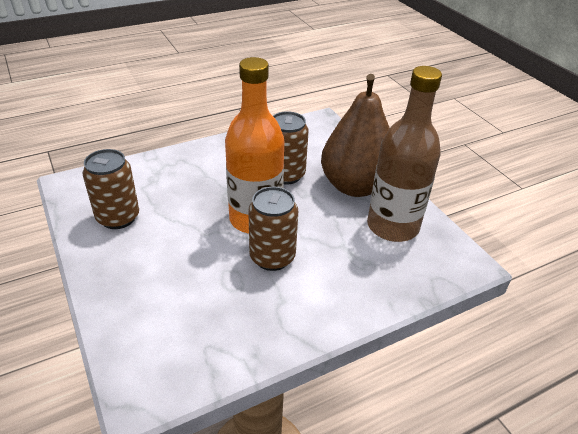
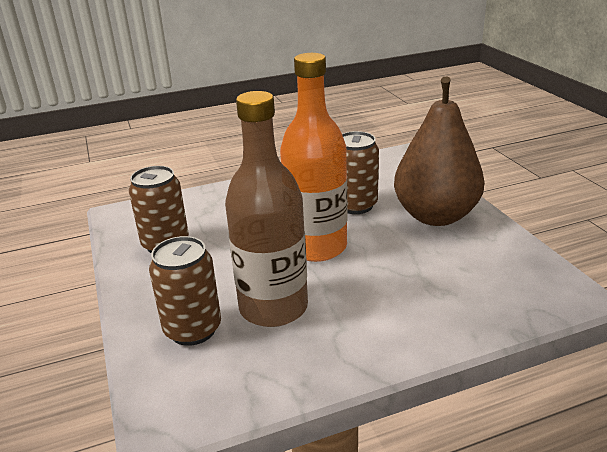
camera: 10 degrees right, 10 degrees down
brown can [248,187,298,271] -> brown can moved to [149,236,221,346]
brown bottle [367,66,442,242] -> brown bottle moved to [225,91,308,327]

